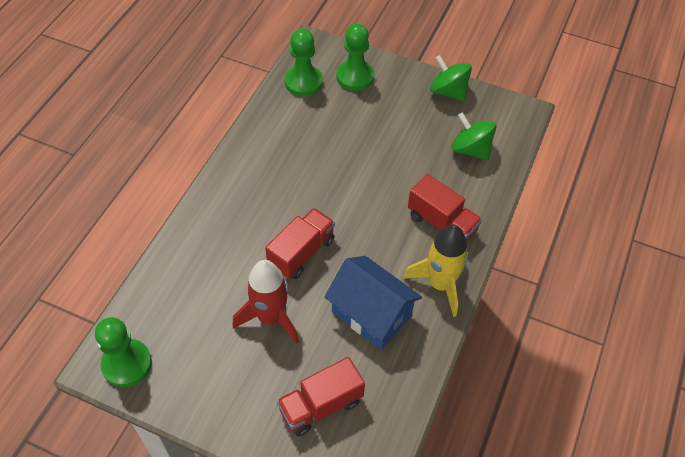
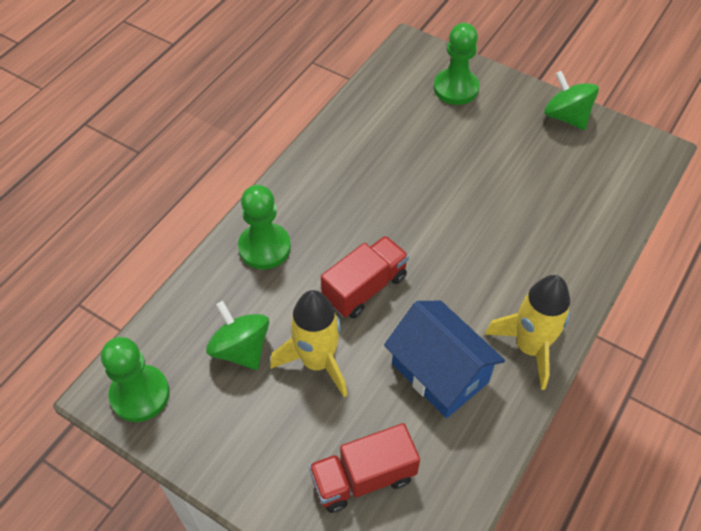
camera: 10 degrees right, 0 degrees up
red rocket [232,260,299,344] -> yellow rocket [270,290,347,397]
green pawn [285,29,323,96] -> green pawn moved to [238,185,291,269]
red truck [408,174,482,241] -> none
green spinning top [452,112,496,161] -> green spinning top moved to [206,301,269,370]

